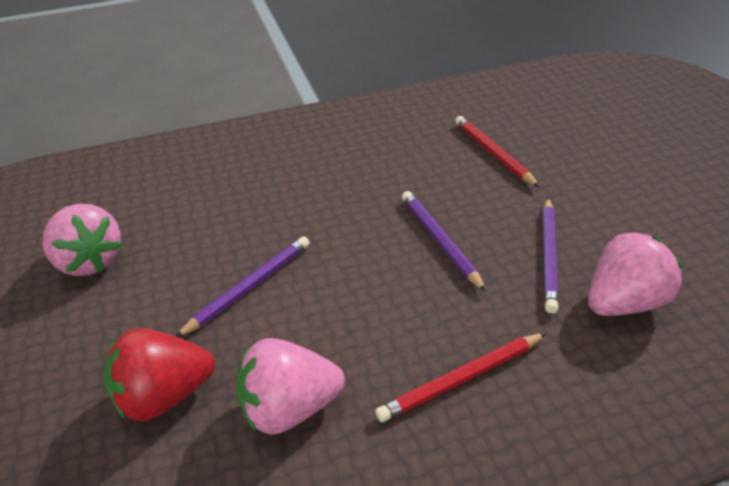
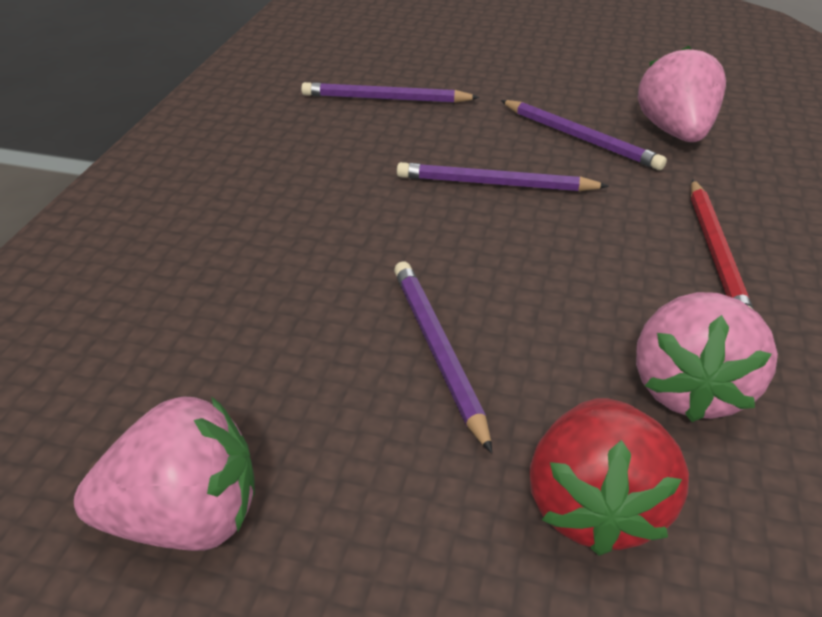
camera: 60 degrees left, 0 degrees up
red pencil [455,116,539,187] -> purple pencil [301,82,480,103]

